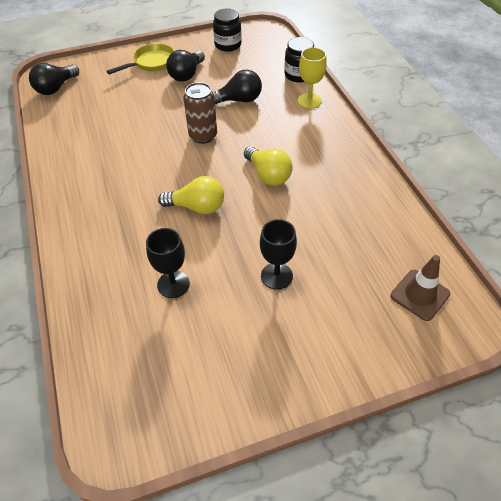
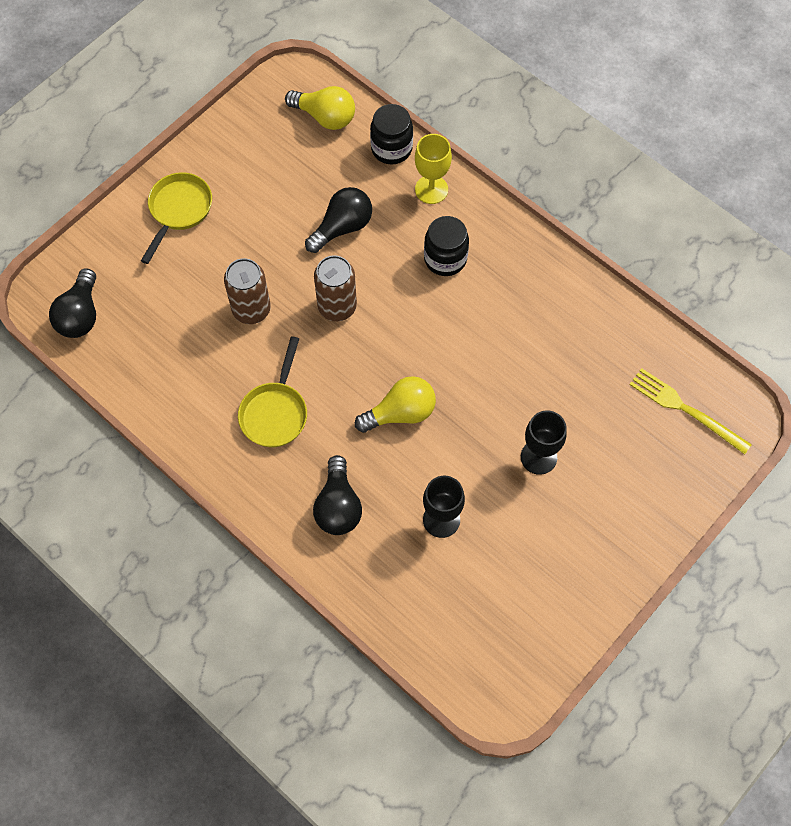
camera: 30 degrees left, 15 degrees up
black light bulb [166,50,205,82] -> black light bulb moved to [313,455,362,535]
black jar [213,9,242,52] -> black jar moved to [424,216,469,276]
yellow light bulb [244,146,292,186] -> yellow light bulb moved to [285,86,355,130]
brown traffic cone [390,255,450,321] -> yellow fork [629,368,752,455]
none -> brown can [224,258,271,324]
none -> yellow pan [238,336,307,447]

